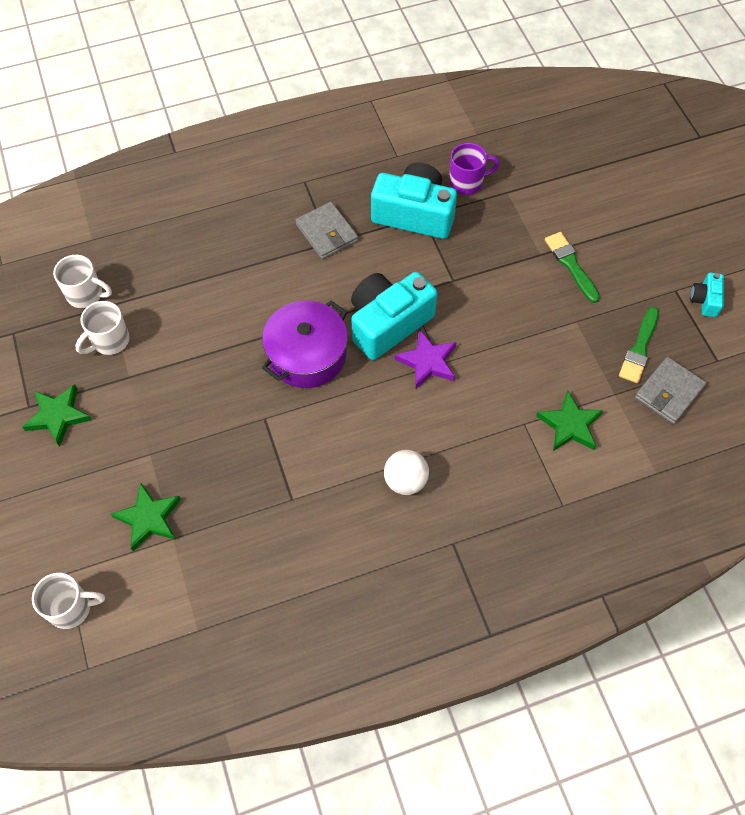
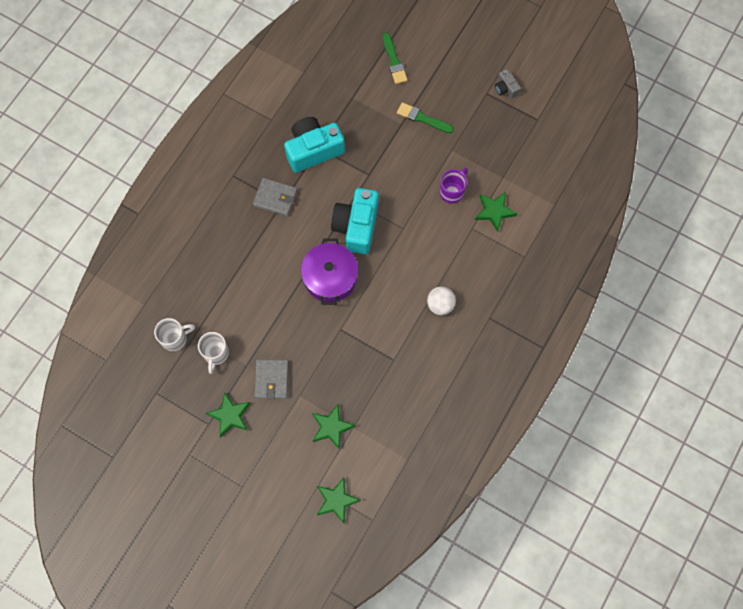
camera: 40 degrees left, 10 degrees up
white mug [32,573,105,629] -> green star [317,477,361,523]
purple star [394,330,457,389] -> none
purple mug [449,143,500,195] -> purple mug moved to [440,168,468,204]
green brush [619,307,659,383] -> green brush moved to [383,33,407,84]
grey wallet [635,357,706,424] -> grey wallet moved to [254,359,289,399]
turquoise camera [690,273,724,317] -> grey camera [495,69,521,99]

